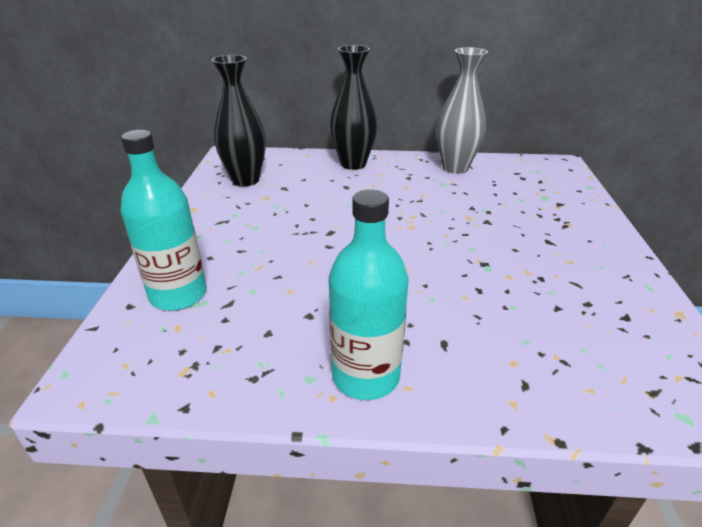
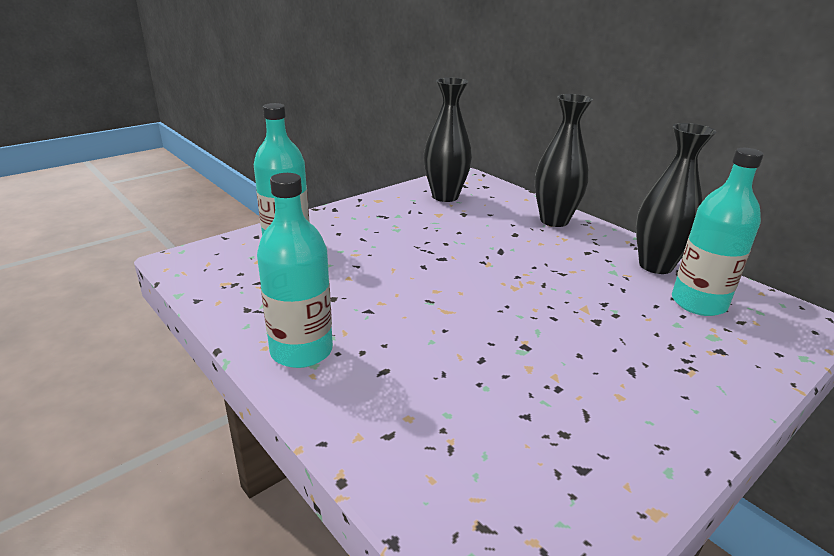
camera: 45 degrees right, 5 degrees down
grey vase [437,47,488,174] -> black vase [636,123,716,274]
none -> turquoise bottle [672,148,764,316]

